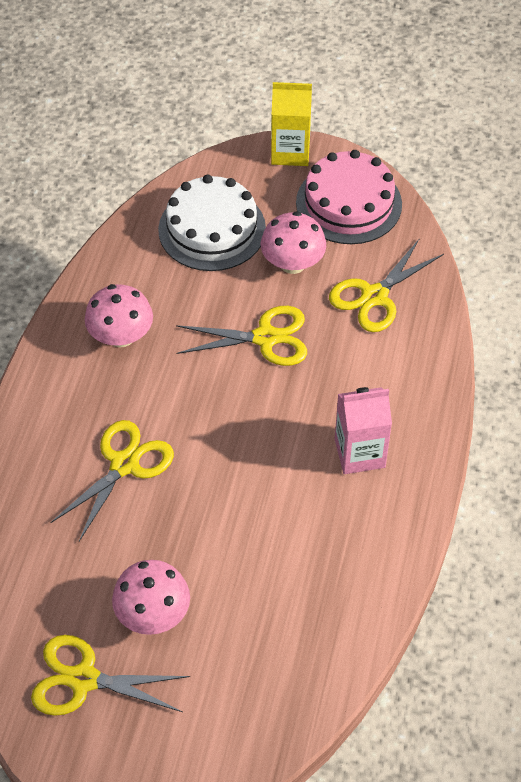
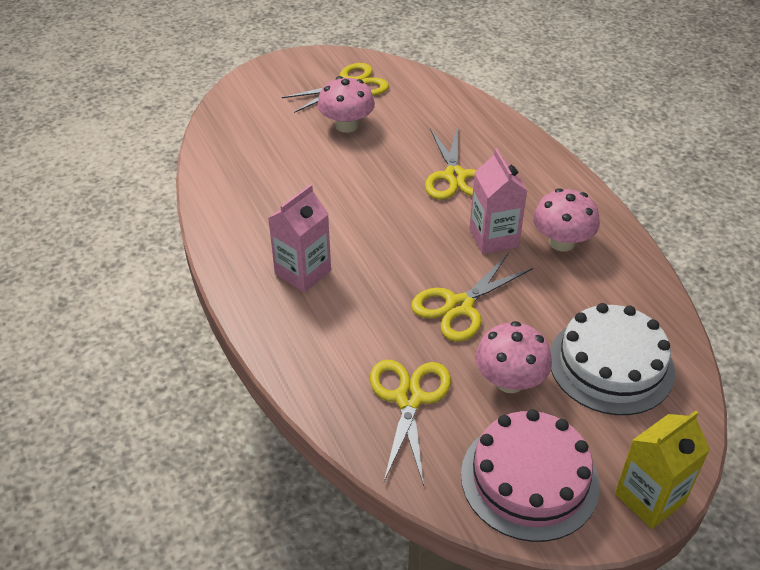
camera: 140 degrees right, 10 degrees down
none -> pink carton [469,149,527,254]

